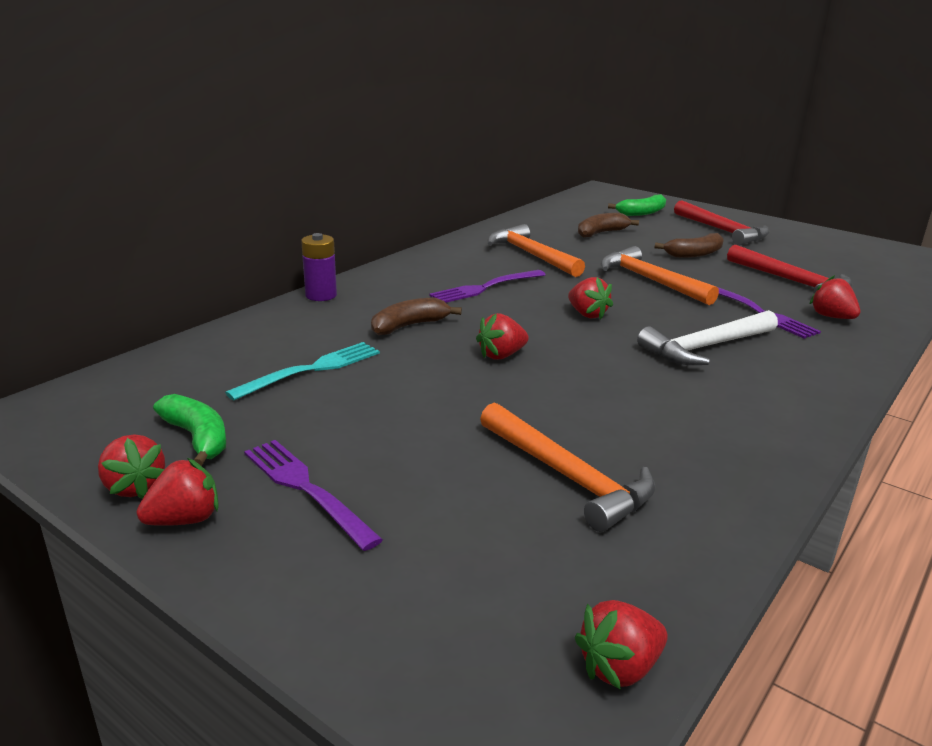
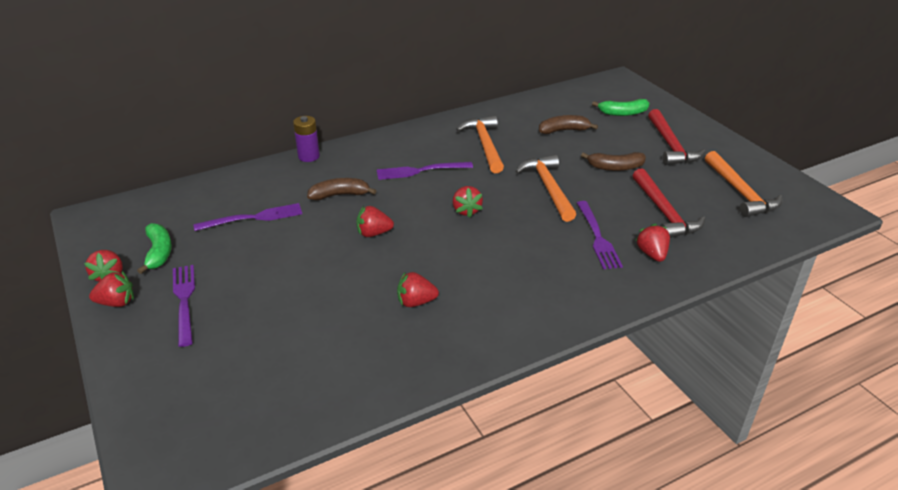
camera: 25 degrees right, 10 degrees up
turquoise fork [225,342,380,400] -> purple fork [194,203,302,231]
orange hammer [480,402,655,532] -> orange hammer moved to [705,151,783,217]
red strawberry [575,600,668,690] -> red strawberry moved to [397,271,439,307]
white hammer [637,310,778,365] -> none

